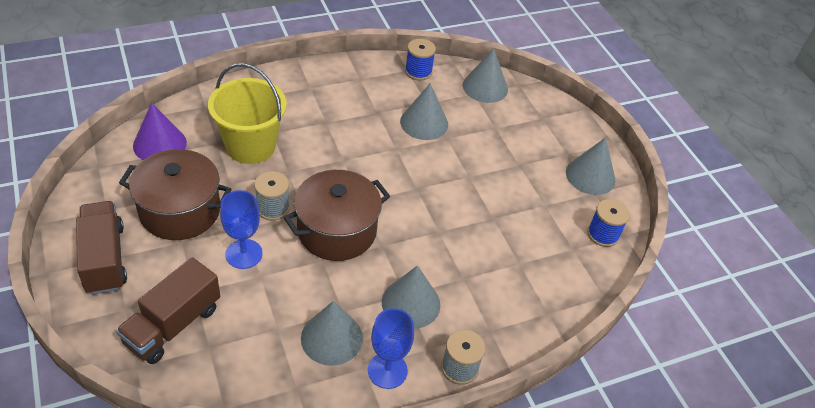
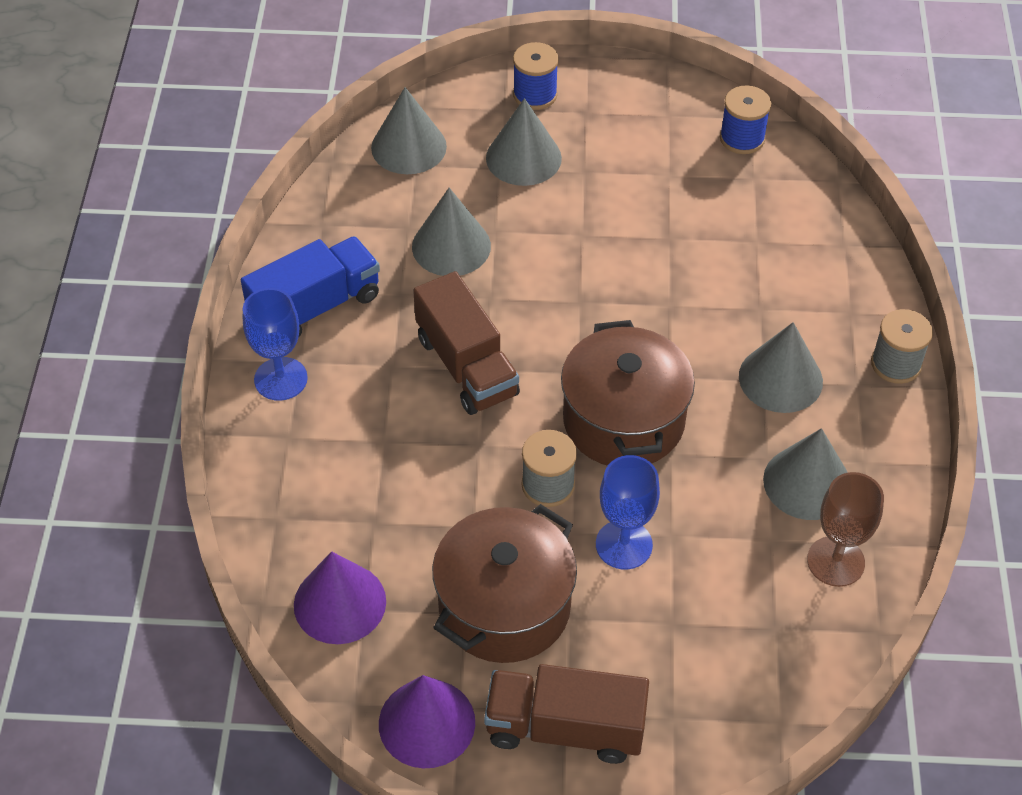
camera: 60 degrees left, 5 degrees up
brown truck [116,257,220,364] -> brown truck moved to [413,271,520,415]
yellow bucket [208,63,287,164] -> none
blue goblet [368,308,414,389] -> blue goblet moved to [243,288,308,401]
blue spool [405,39,436,80] -> blue spool moved to [513,42,559,110]
grey cone [566,138,615,195] -> grey cone moved to [486,98,562,186]
none -> blue truck [241,236,380,338]
none -> purple cone [379,675,475,768]
none -> brown goblet [807,472,884,587]

